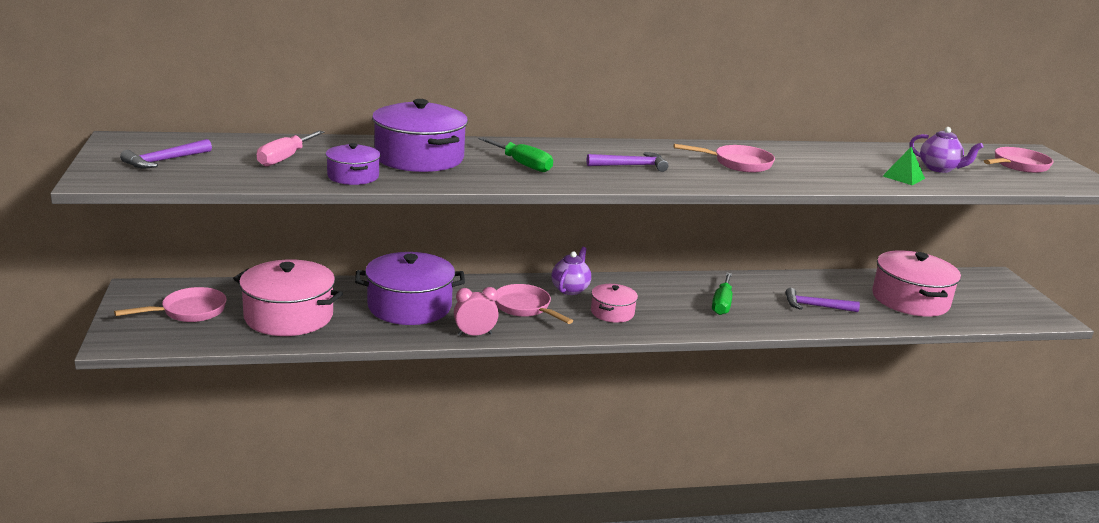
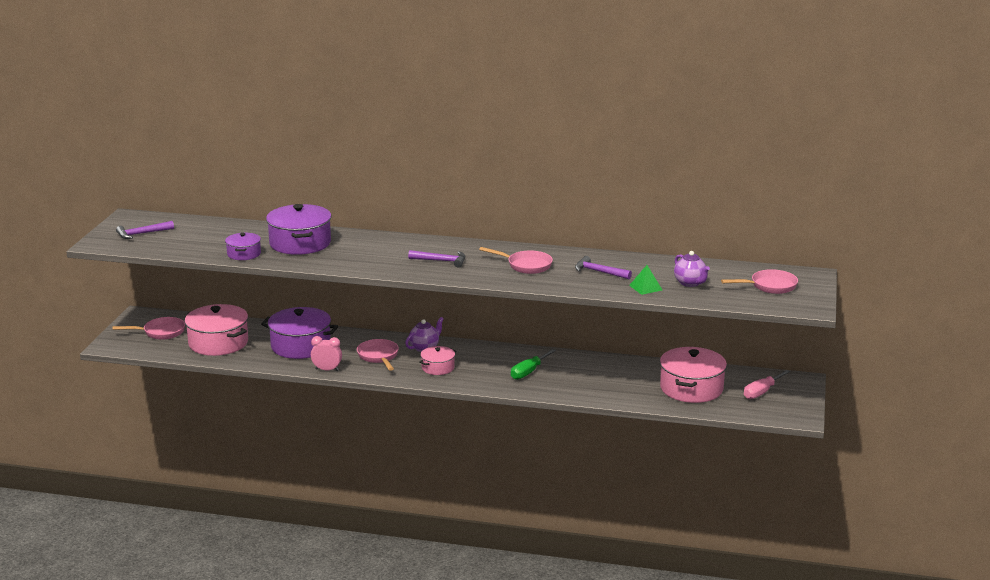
camera: 25 degrees right, 0 degrees up
pink screwdriver [257,131,324,166] -> pink screwdriver moved to [744,370,790,399]
green screwdriver [478,137,553,172] -> none
purple hammer [785,288,860,312] -> purple hammer moved to [575,256,632,279]

